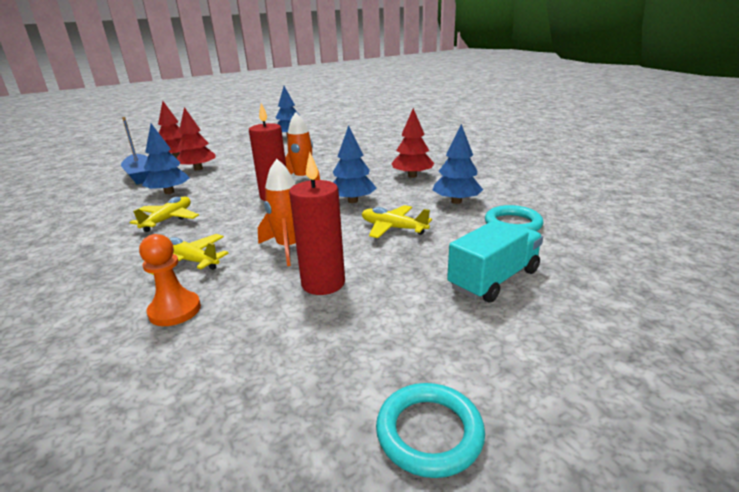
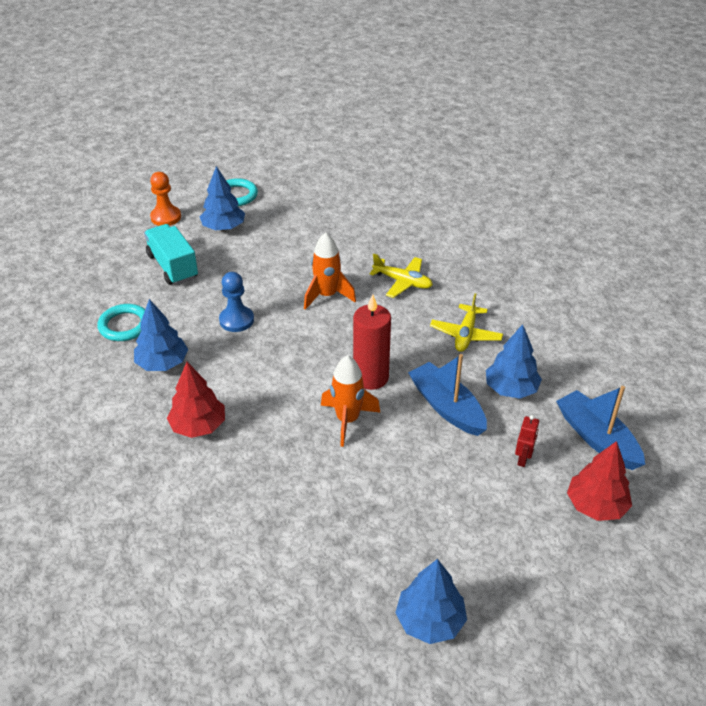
camera: 175 degrees right, 15 degrees up
orange pawn [139,234,201,326] -> orange pawn moved to [150,172,181,226]
red tree [177,107,216,171] -> red robot [515,415,539,467]
red candle [289,153,345,295] -> none
blue tree [333,125,377,203] -> blue tree moved to [200,166,245,231]
yellow plane [362,205,432,238] -> blue pawn [219,272,254,332]
turquoise truck [447,220,543,303] -> turquoise truck turned 105 degrees clockwise [144,224,198,285]
none -> blue boat [408,354,487,436]

